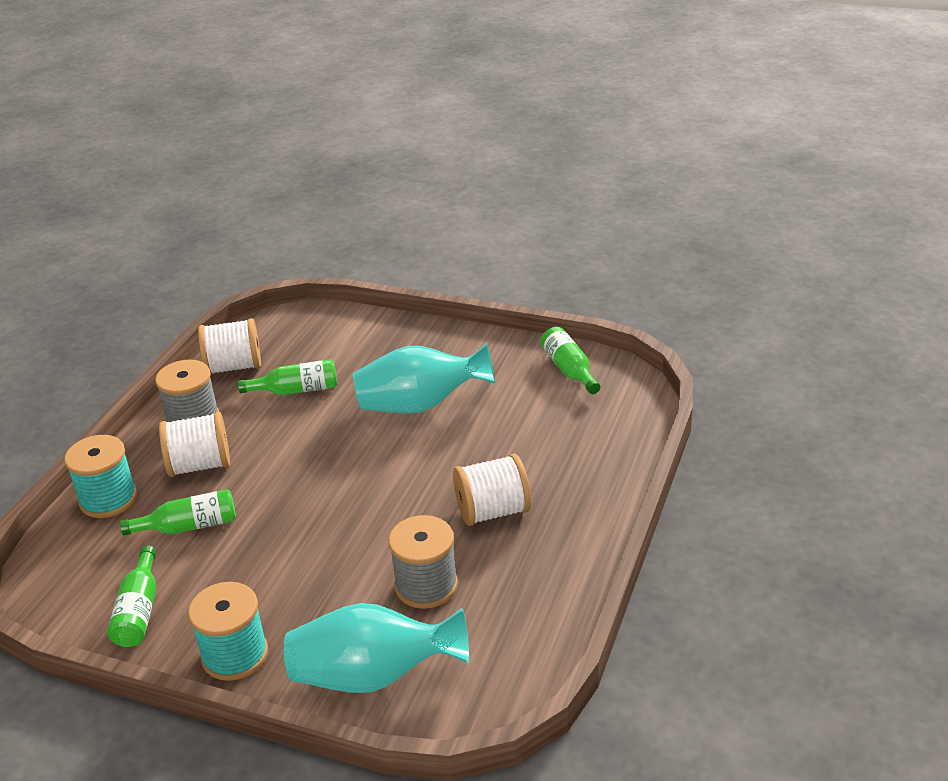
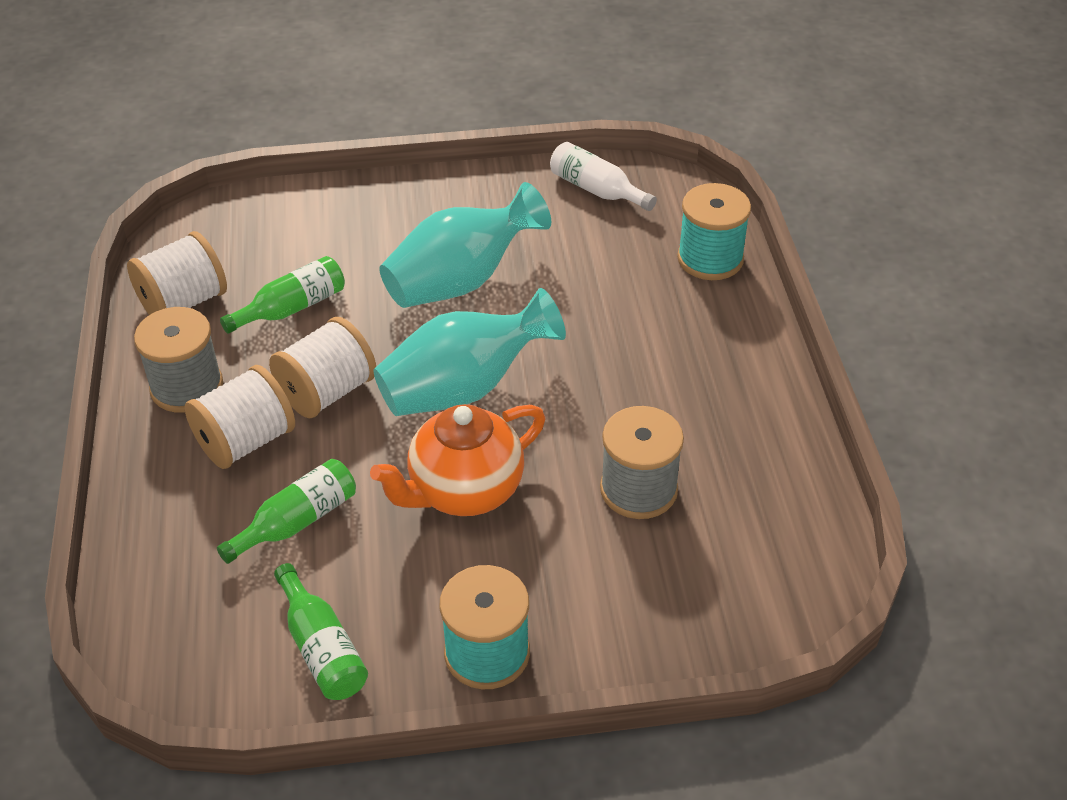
camera: 30 degrees left, 10 degrees up
turquoise spool [64,435,137,518] -> turquoise spool moved to [677,183,751,280]
turquoise vase [284,603,469,693] -> turquoise vase moved to [373,288,566,416]
white spool [453,454,531,526] -> white spool moved to [269,317,376,418]
green bottle [540,327,600,394] -> white bottle [550,142,657,211]
none -> orange teapot [370,404,545,516]

